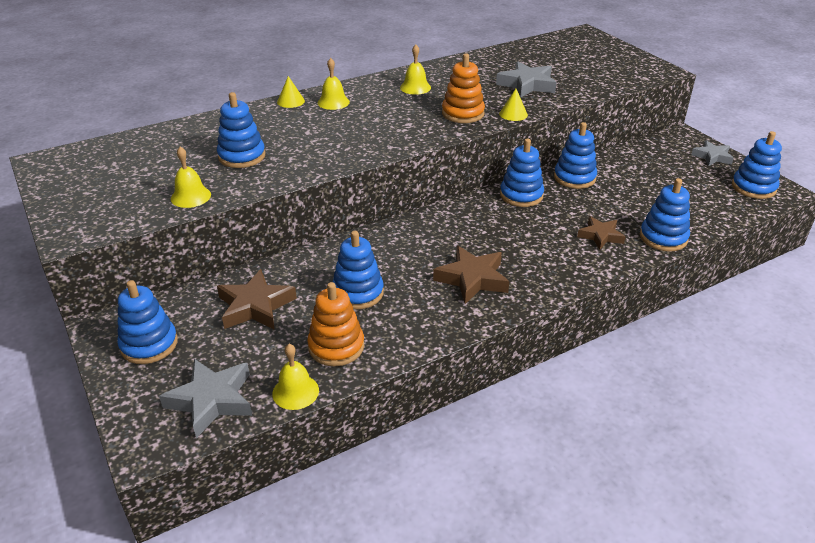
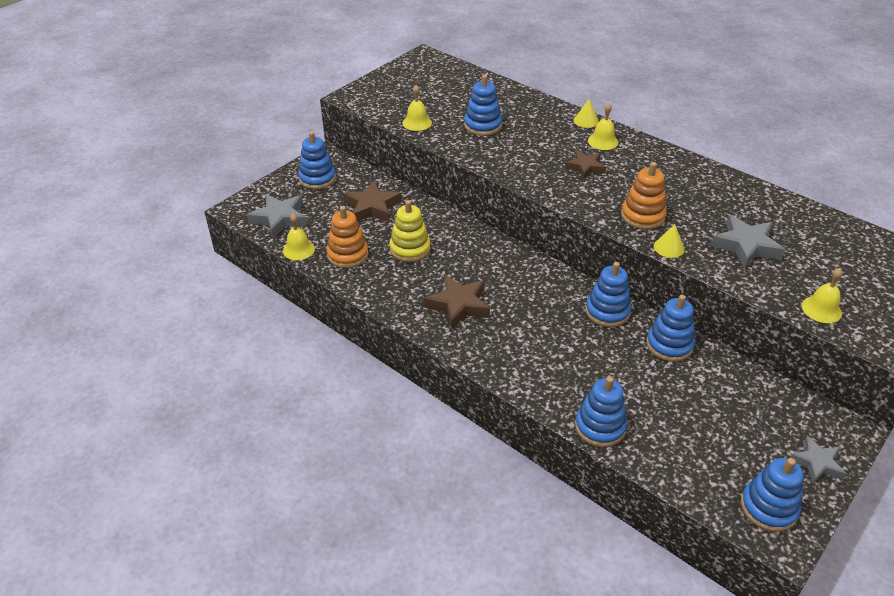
camera: 70 degrees right, 5 degrees up
blue stacking toy [332,231,384,309] -> yellow stacking toy [389,200,431,262]
yellow bell [400,45,431,95] -> yellow bell moved to [802,268,843,323]
brown star [577,216,626,250] -> brown star moved to [565,150,606,179]

